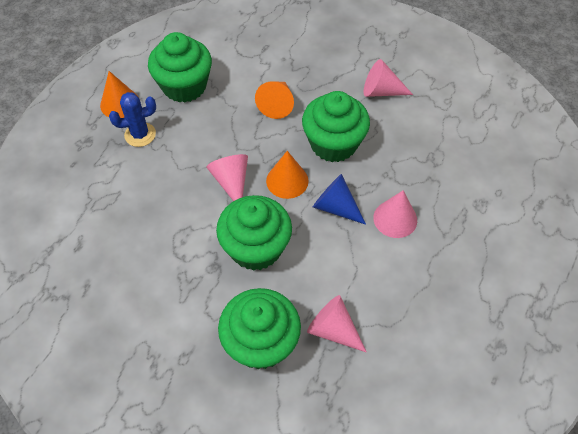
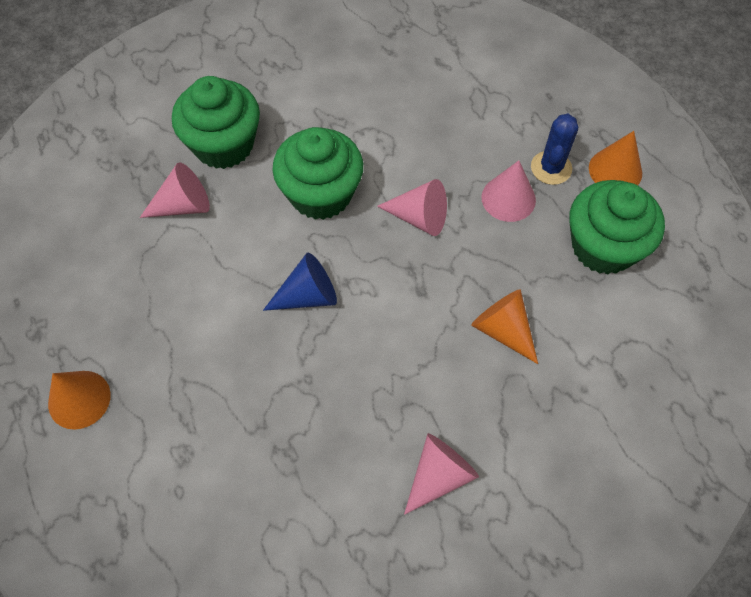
camera: 125 degrees right, 5 degrees up
orange cone [266,151,309,199] -> orange cone moved to [48,371,111,430]
green cupcake [302,91,370,162] -> none
pink cone [373,190,417,238] -> pink cone moved to [481,160,536,222]

